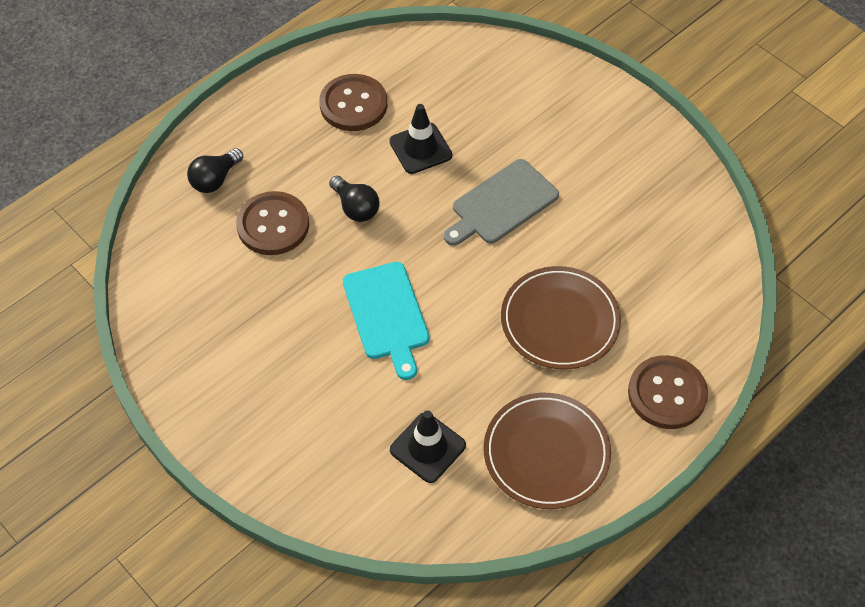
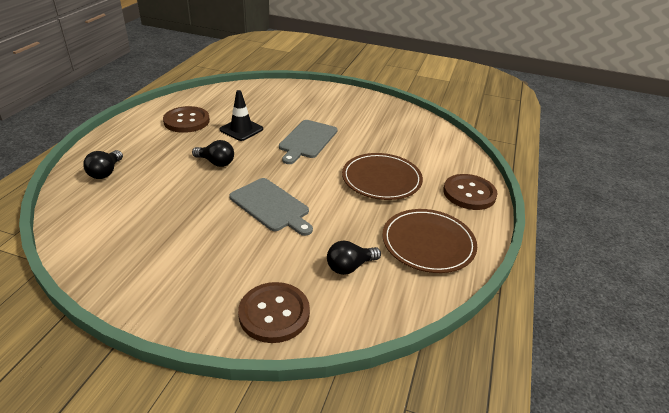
camera: 30 degrees left, 20 degrees down
brown button [236,191,309,255] -> brown button moved to [238,282,310,343]
turquoise cutting board [343,262,430,380] -> grey cutting board [229,178,313,236]
black traffic cone [390,410,466,483] -> black light bulb [327,241,381,275]

